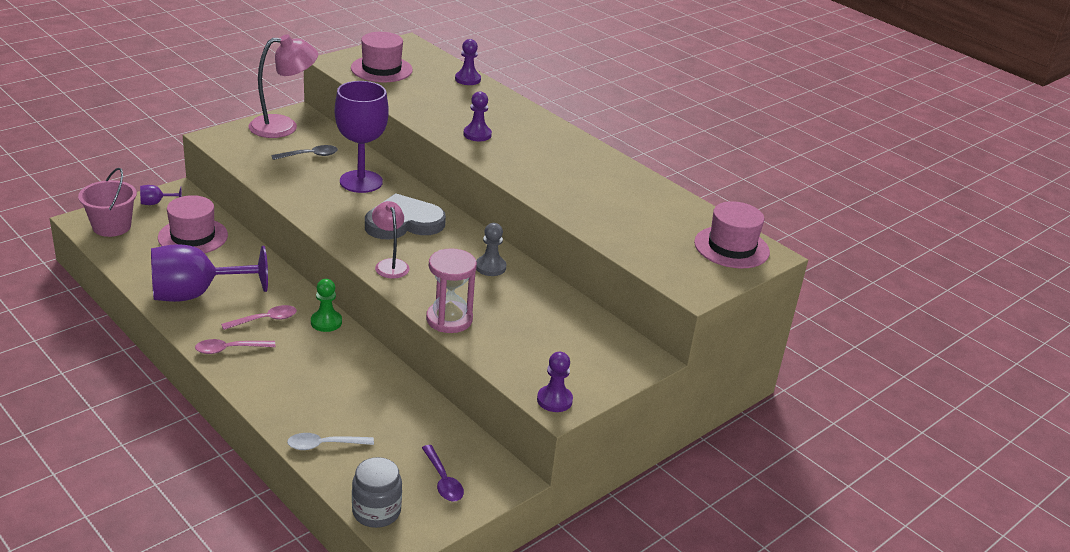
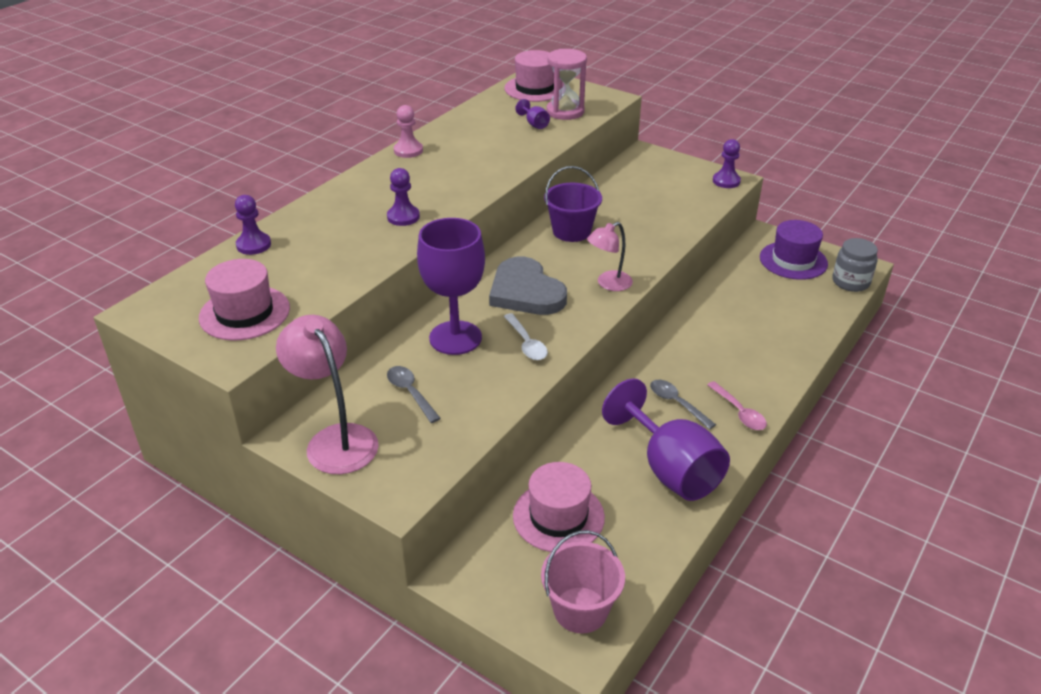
camera: 100 degrees left, 5 degrees up
purple goblet [140,185,182,205] -> purple goblet moved to [515,99,550,129]
pink spoon [221,305,297,330] -> grey spoon [650,380,716,430]
white spoon [287,433,374,450] -> white spoon moved to [504,313,548,360]
green pawn [311,279,342,332] -> none
purple spoon [422,445,464,501] -> purple hat [760,220,828,280]
pink hourglass [426,248,477,333] -> pink hourglass moved to [547,49,587,120]
grey pawn [476,223,506,276] -> purple bucket [544,166,602,242]
none -> pink pawn [394,105,423,158]

